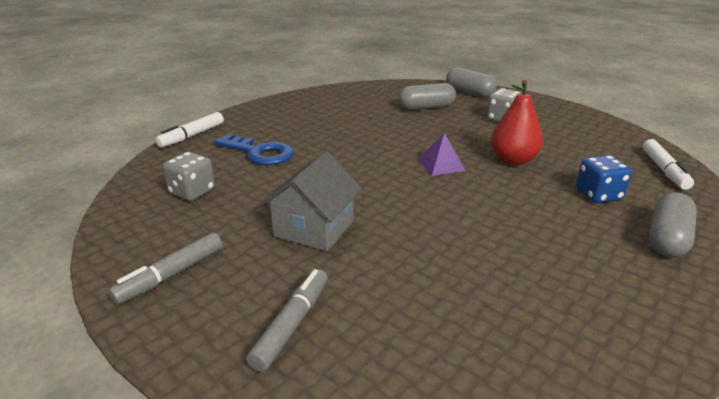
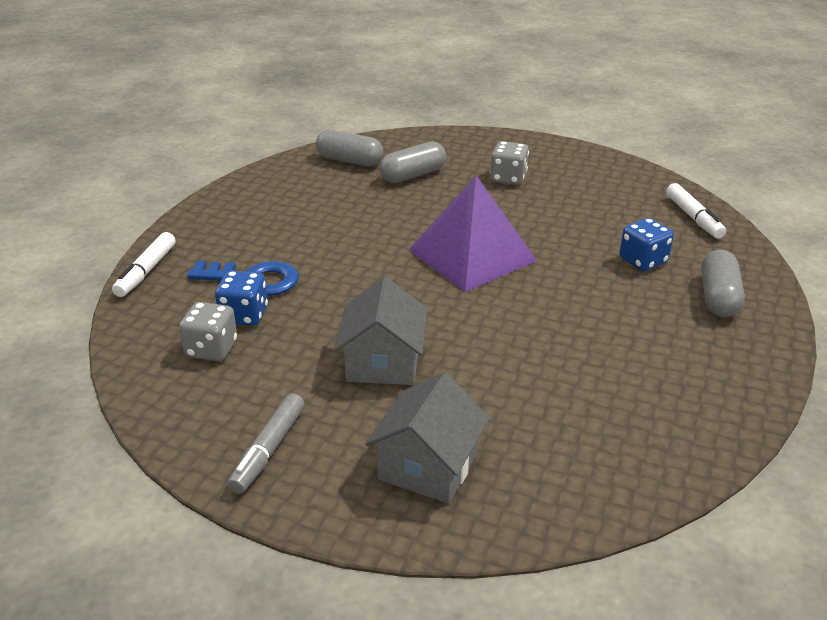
camera: 20 degrees left, 5 degrees up
grey marker [246,269,328,372] -> grey house [365,372,490,504]
purple pyramid [418,133,466,176] -> purple pyramid [409,175,537,292], size x2.20
grey capsule [446,67,497,97] -> grey capsule moved to [316,130,383,166]
red pear [490,80,543,166] -> none
none -> blue dice [215,270,268,326]

